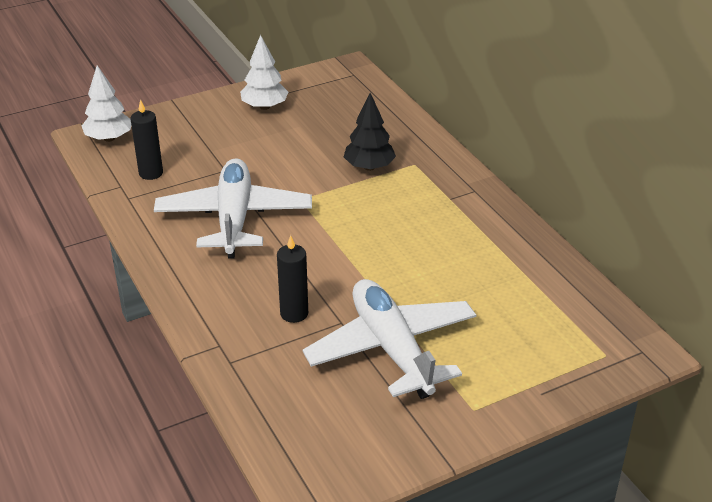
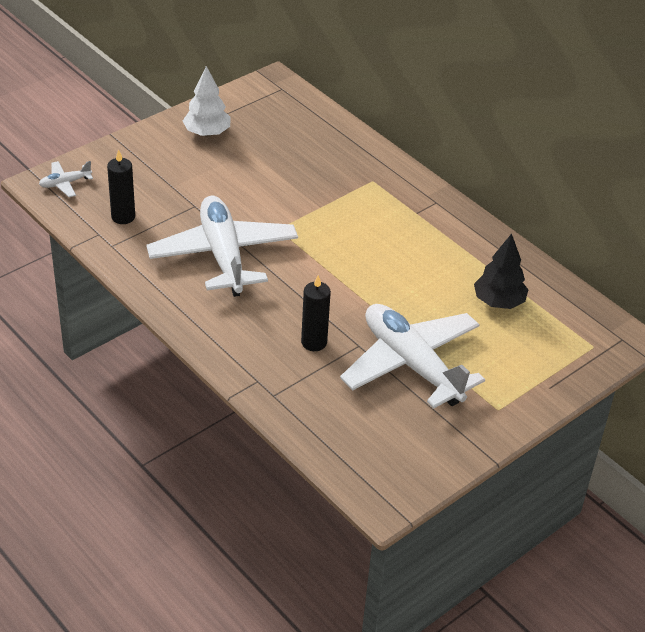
camera: 15 degrees left, 5 degrees up
white tree [82,65,131,142] -> white plane [39,161,93,197]
black tree [344,93,396,171] -> black tree moved to [474,233,528,309]

